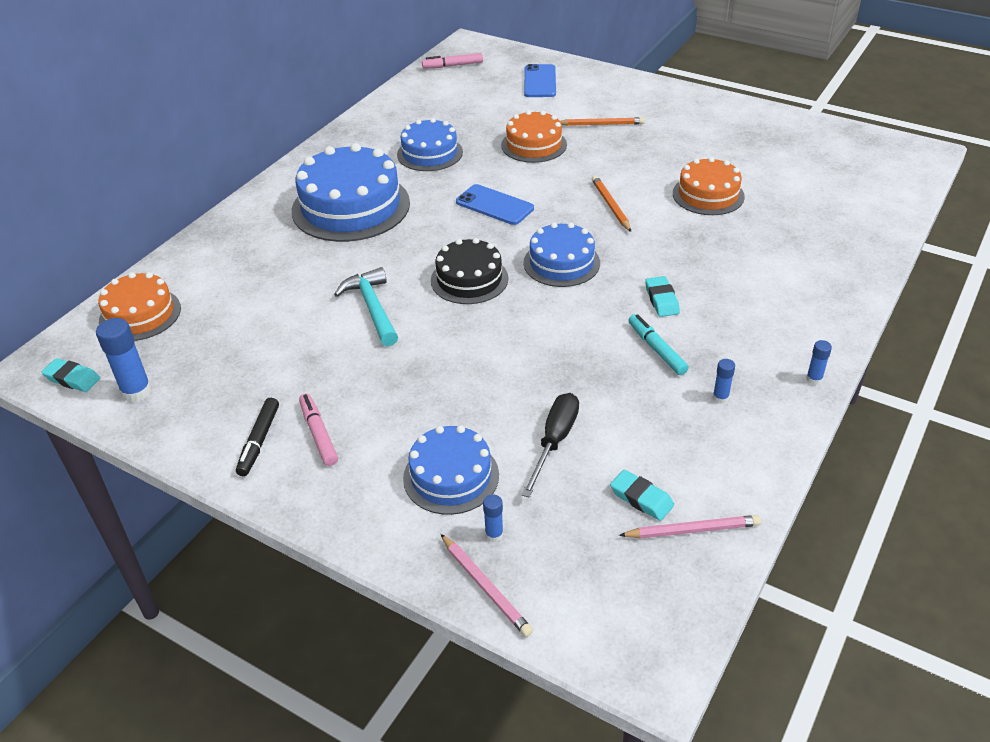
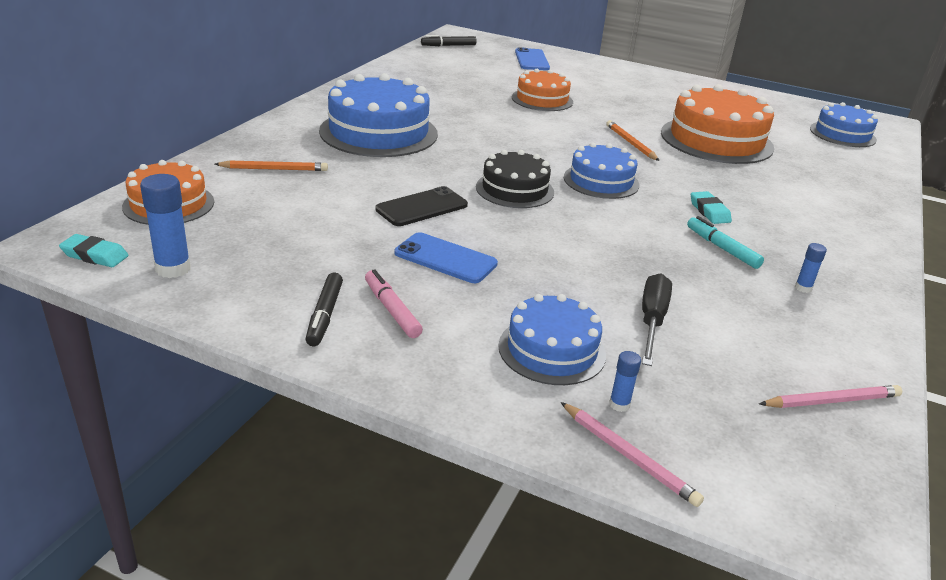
camera: 10 degrees left, 10 degrees down
turquoise hammer [334,267,398,346] -> black phone [375,186,468,226]
blue cake [397,118,463,171] -> blue cake moved to [810,102,878,147]
pink marker [422,53,483,69] -> black marker [421,35,477,46]
blue phone [456,184,534,225] -> blue phone moved to [395,232,498,283]
orange pencil [560,117,645,126] -> orange pencil moved to [215,160,328,171]
turquoise eraser [610,469,674,521] -> none
orange cake [673,157,745,215] -> orange cake [661,84,774,164], size x1.67
blue glue stick [806,340,832,385] -> none

